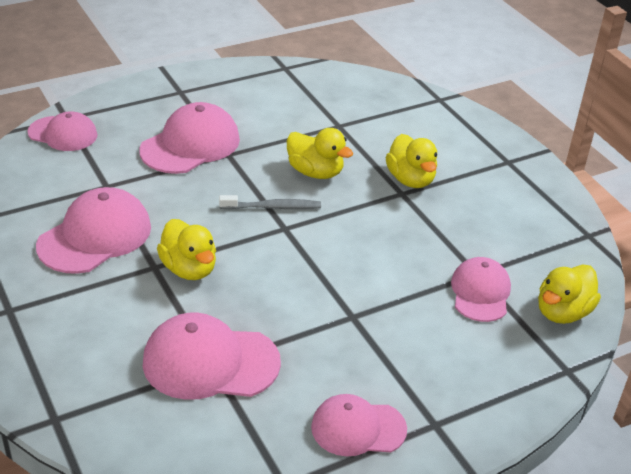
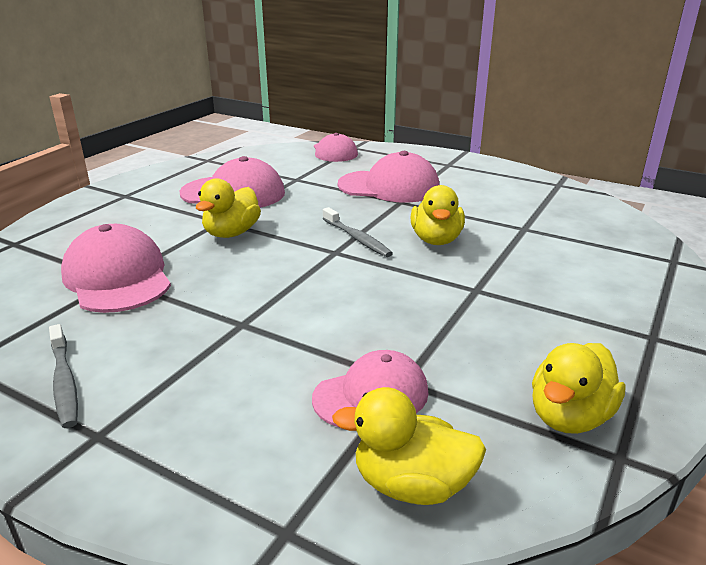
camera: 60 degrees right, 10 degrees down
pink cap [311,394,407,456] -> grey toothbrush [49,324,78,428]
yellow duck [386,134,437,188] -> yellow duck moved to [532,343,626,434]

